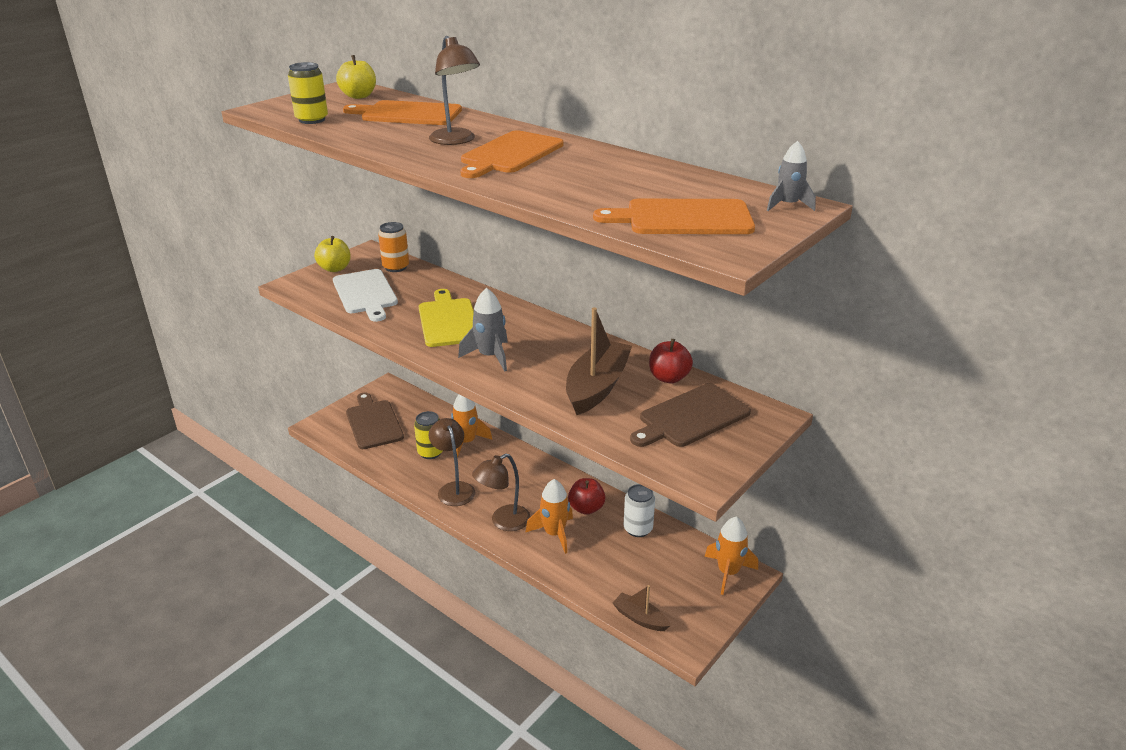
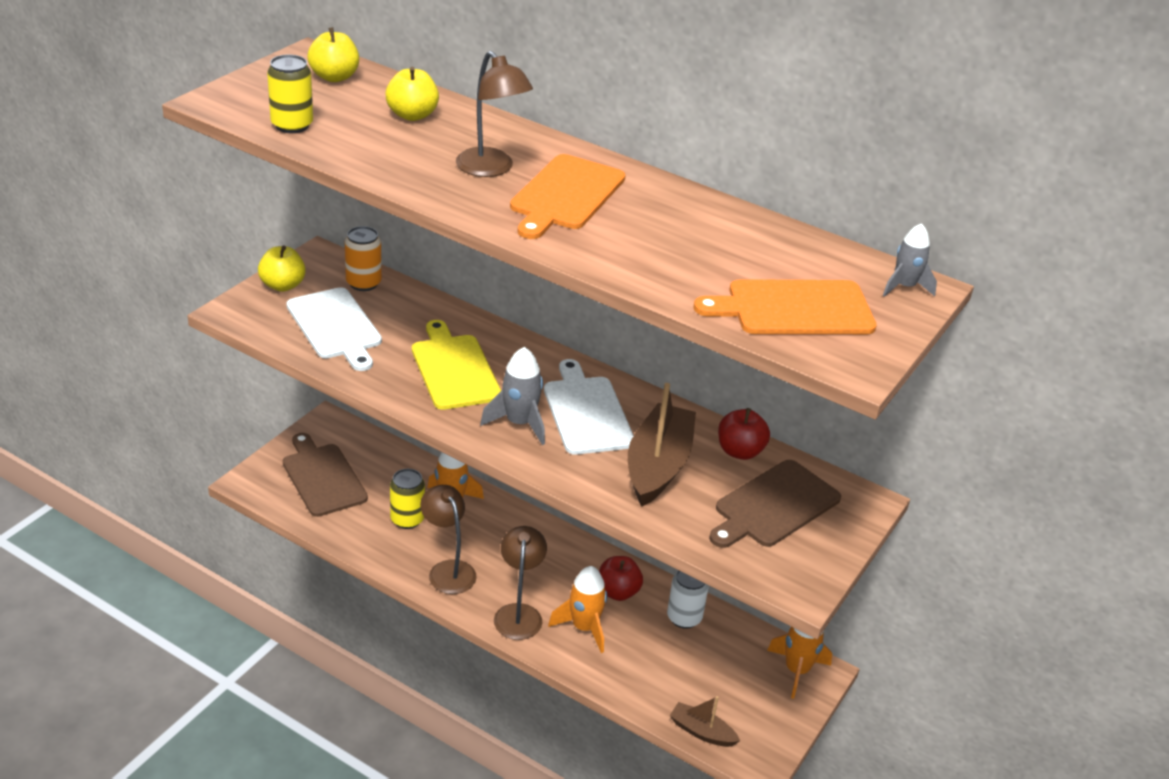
camera: 10 degrees left, 5 degrees up
orange cutting board [343,100,462,125] -> yellow apple [385,67,439,121]
brown lamp [472,454,531,531] -> brown lamp turned 135 degrees clockwise [494,526,547,640]
none -> white cutting board [544,359,634,455]

